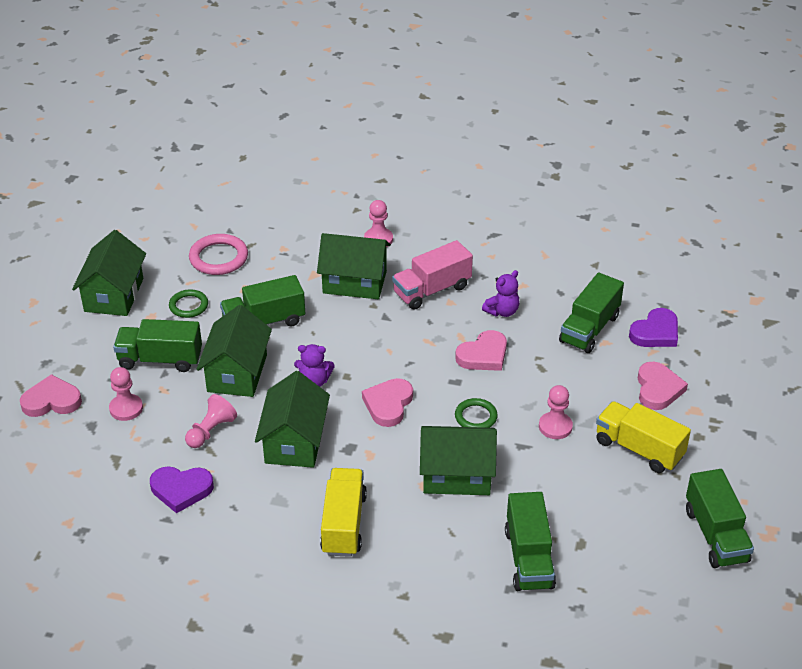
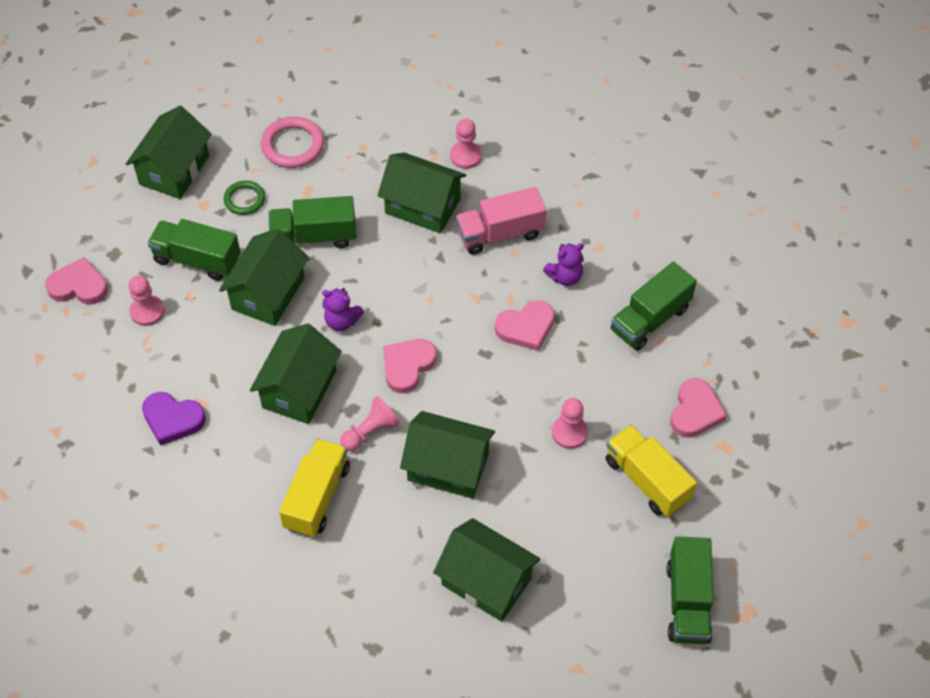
camera: 15 degrees right, 15 degrees up
pink pawn [185,394,237,448] -> pink pawn moved to [340,396,400,451]
green ring [455,398,498,428] -> none
green truck [505,492,556,591] -> green house [433,518,540,622]
purple heart [629,308,678,347] -> none

